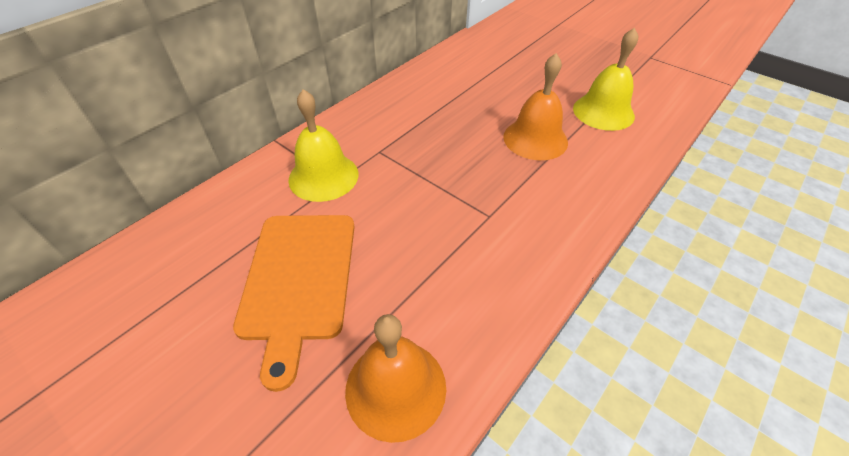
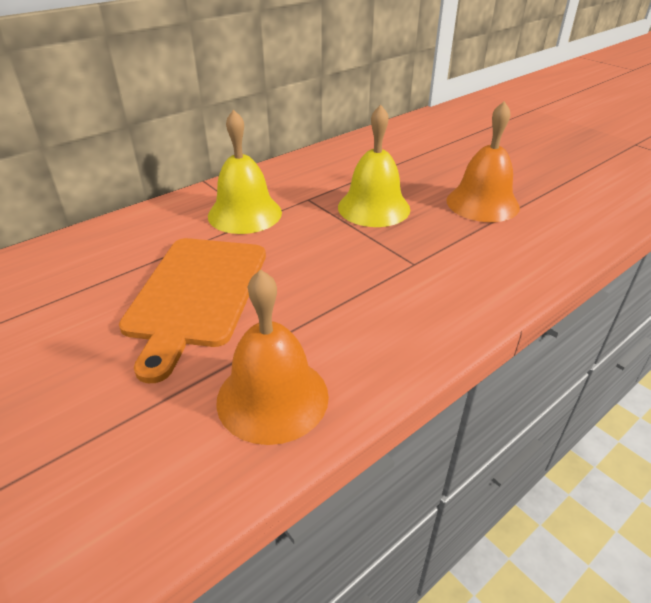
camera: 10 degrees right, 10 degrees down
yellow bell [573,28,638,131] -> yellow bell moved to [338,105,410,227]

